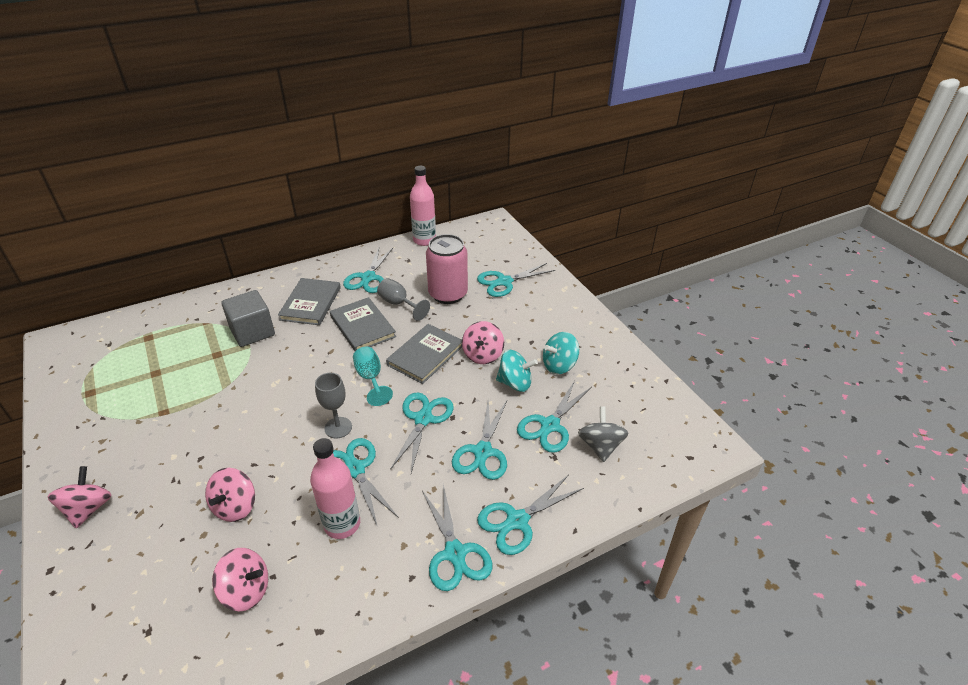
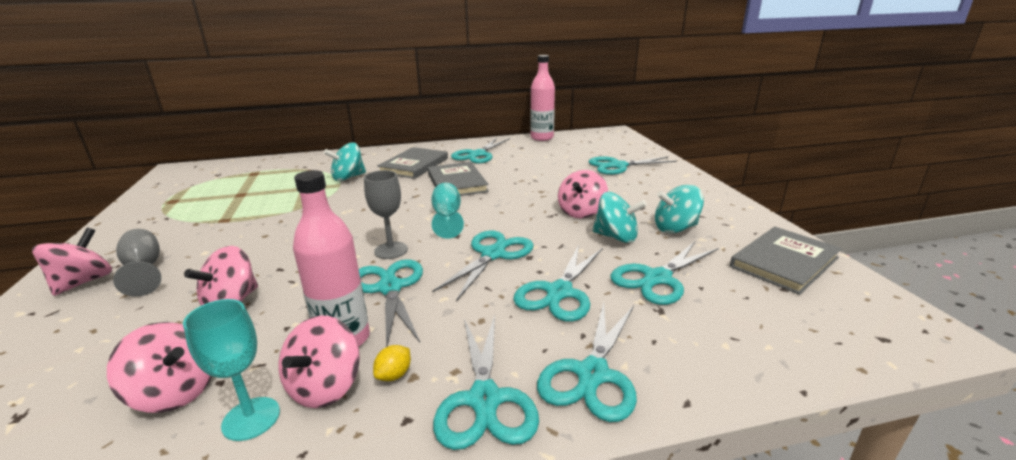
camera: 15 degrees right, 15 degrees down
grey cube [221,290,275,347] -> turquoise spinning top [324,142,366,181]
grey goblet [377,278,430,321] -> grey goblet moved to [113,229,161,297]
grey book [386,324,462,384] -> grey book moved to [730,227,842,295]
pink can [426,234,468,304] -> none
turquoise scissors [477,475,584,555] -> turquoise scissors turned 45 degrees counterclockwise [537,302,637,422]
grey spinning top [578,407,628,462] -> none
none -> turquoise goblet [183,299,280,441]
none -> pink spinning top [278,315,360,408]
none -> yellow lemon [373,345,411,381]

